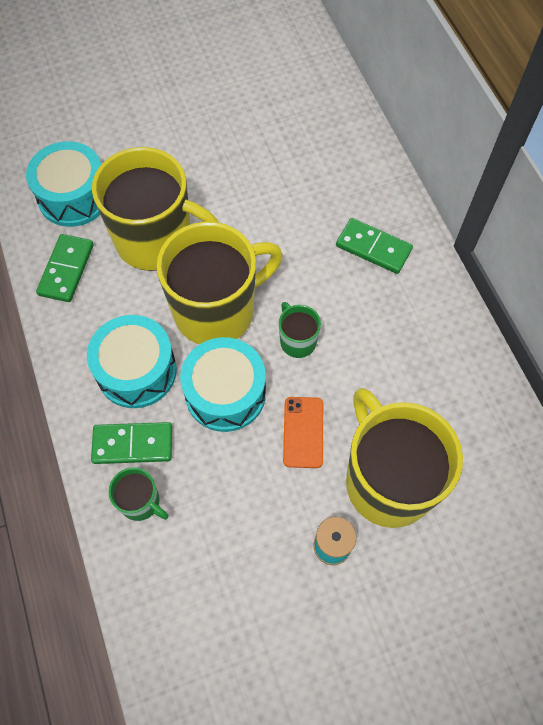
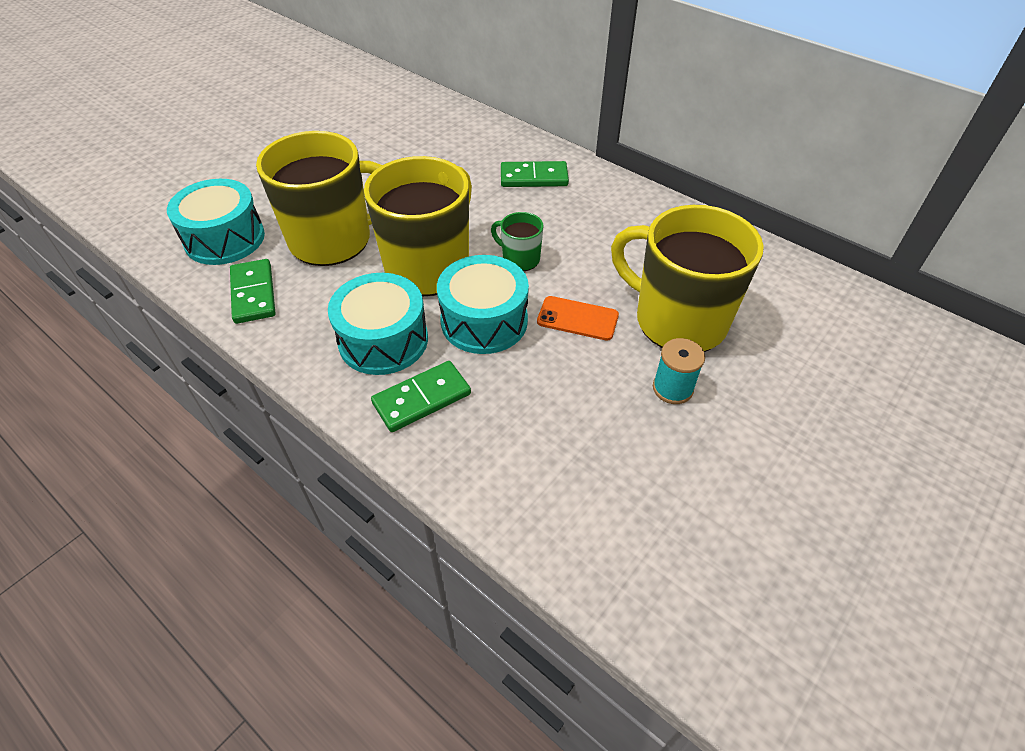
camera: 30 degrees left, 15 degrees down
green mug [108,467,168,521] -> none
orange phone [283,397,323,468] -> orange phone turned 45 degrees counterclockwise [537,296,619,341]

